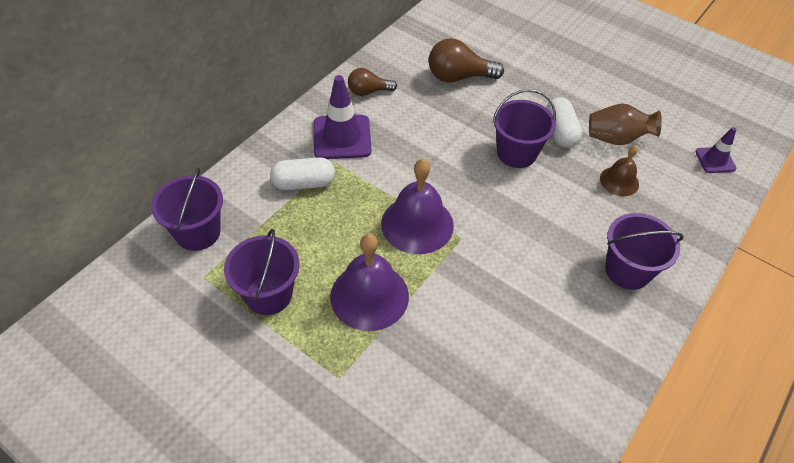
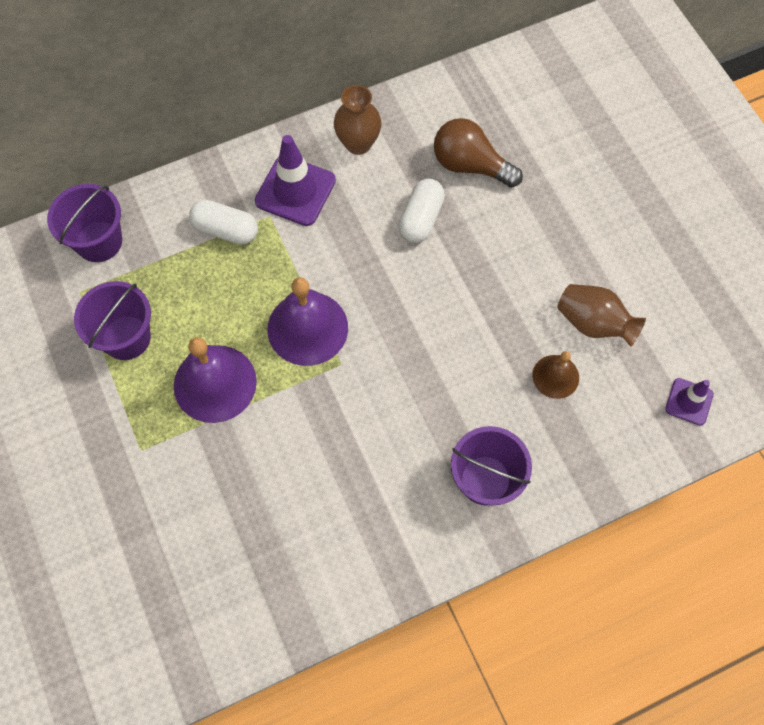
camera: 30 degrees right, 15 degrees up
brown light bulb [348,68,397,96] -> brown vase [334,85,382,155]
purple bucket [493,89,556,168] -> none
white capsule [546,97,582,148] -> white capsule moved to [399,179,445,243]

